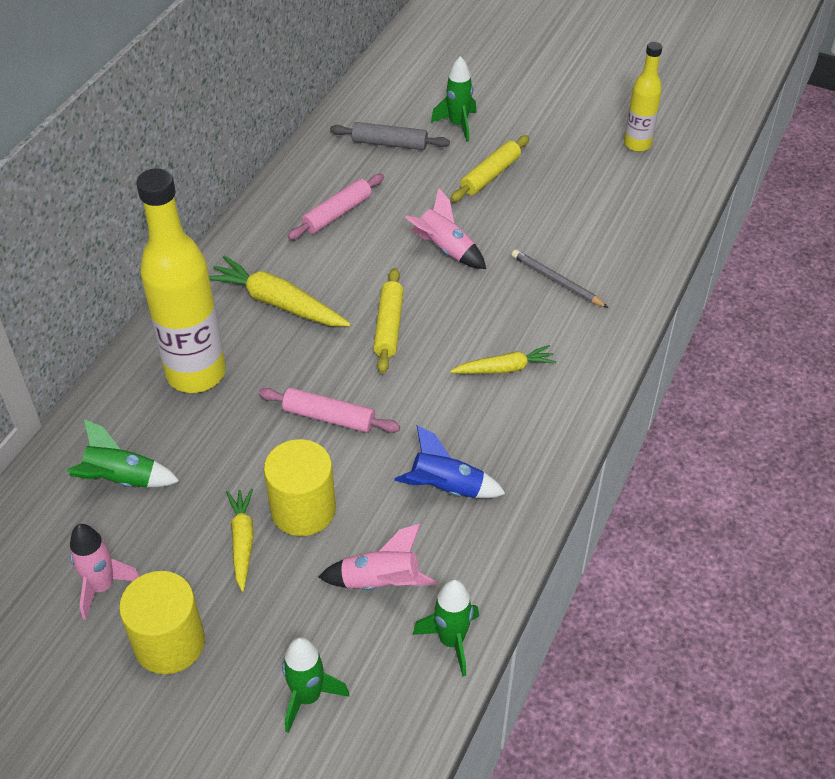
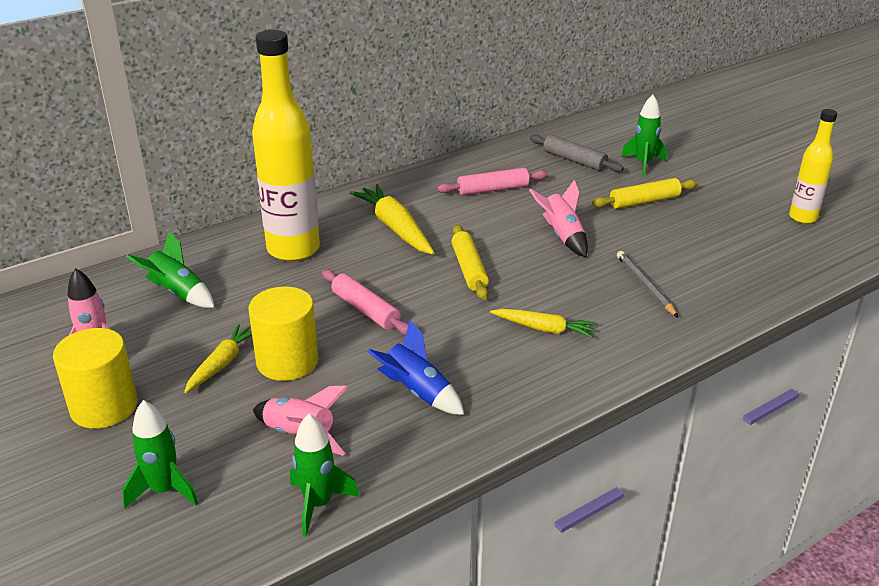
camera: 30 degrees right, 15 degrees down
yellow rolling pin [373,268,404,374] -> yellow rolling pin turned 45 degrees counterclockwise [451,225,489,300]

